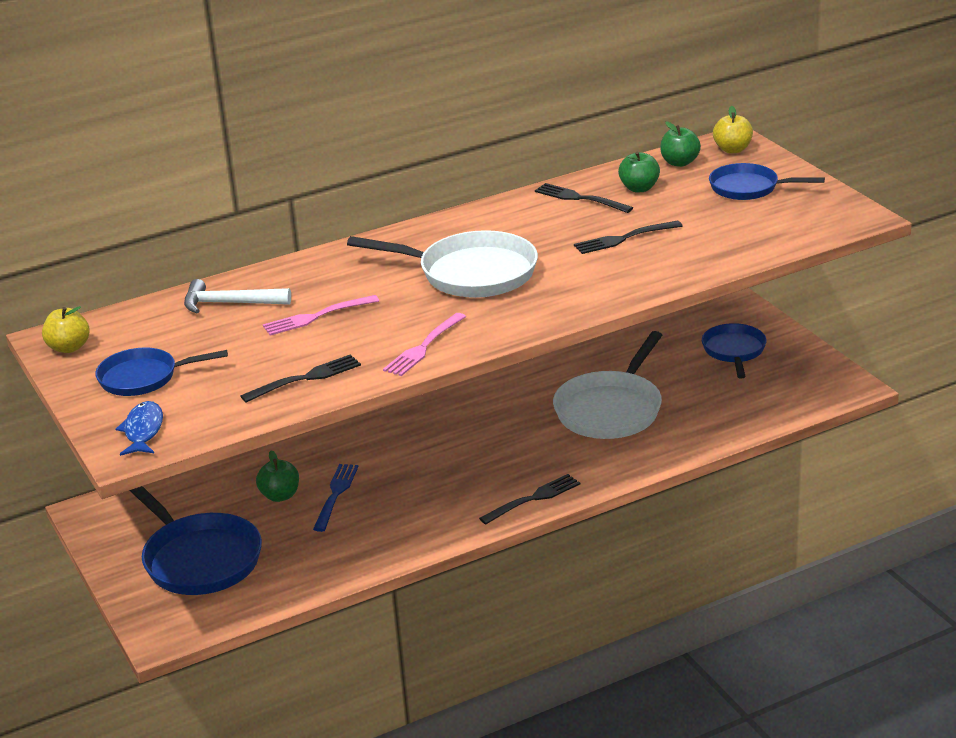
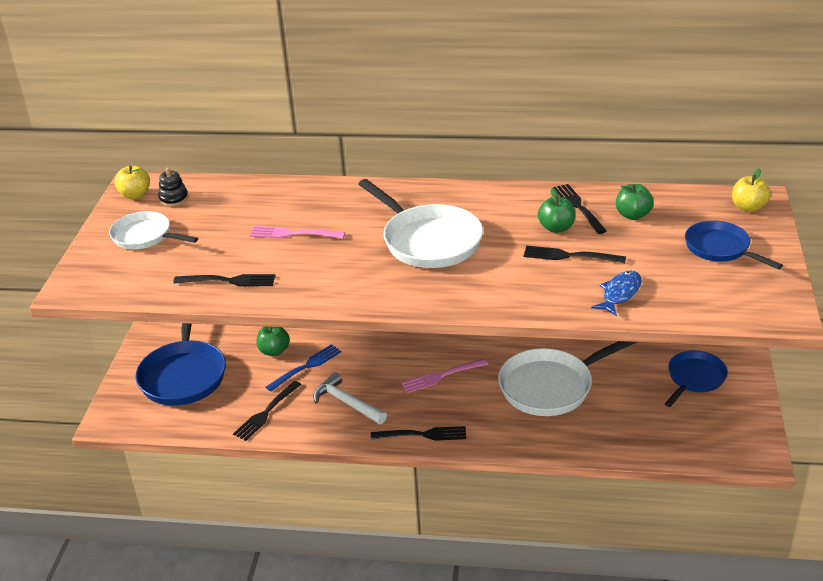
camera: 35 degrees right, 5 degrees up
blue pan [95,348,228,396] -> white pan [109,211,198,249]
blue fish [116,401,163,456] -> blue fish moved to [591,271,642,316]
white hammer [184,279,291,313] -> white hammer moved to [313,372,387,424]
pink fork [383,313,466,376] -> pink fork moved to [401,359,488,393]
green apple [660,121,701,167] -> green apple moved to [538,188,575,233]
none -> black stacking toy [158,167,188,207]
none -> black fork [233,381,302,441]

